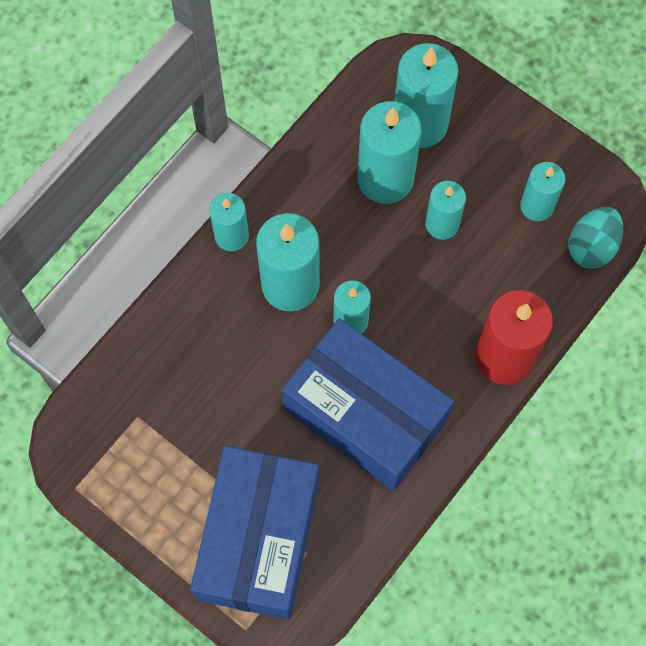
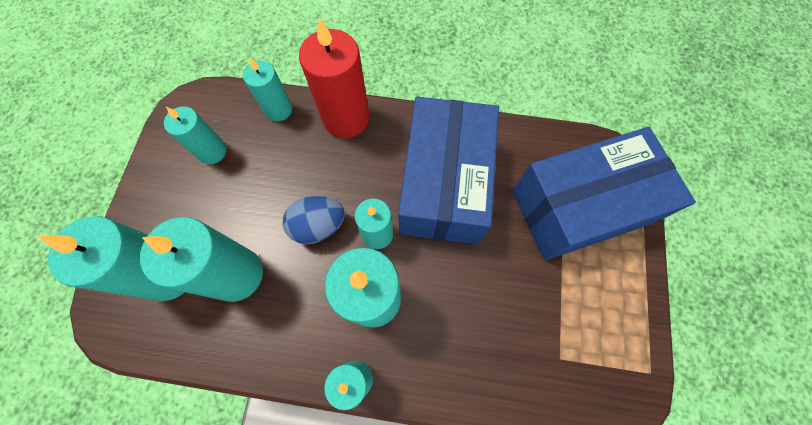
camera: 120 degrees left, 0 degrees up
turquoise candle [425,181,466,240] -> turquoise candle moved to [243,58,292,121]
turquoise egg [568,207,623,269] -> none
none -> blue egg [283,196,345,244]

